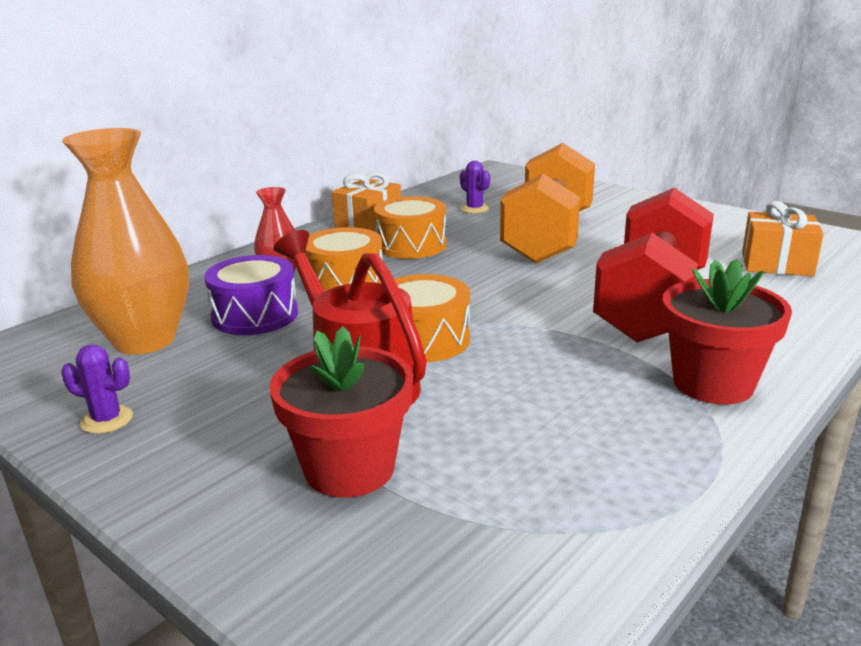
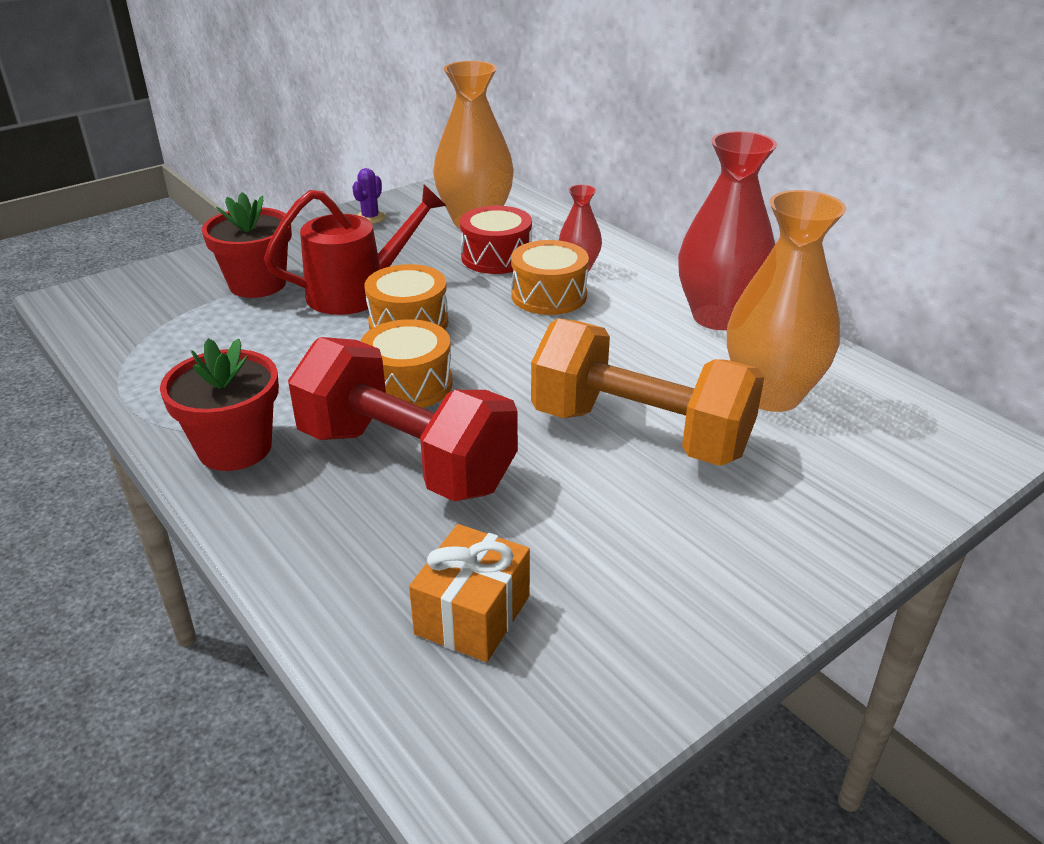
camera: 100 degrees right, 10 degrees up
purple drum [204,255,298,335] -> red drum [460,206,532,274]
orange gift [332,173,401,232] -> red vase [678,131,777,330]
orange drum [374,196,446,259] -> orange drum moved to [361,319,453,408]
purple cactus [460,161,490,214] -> orange vase [727,190,846,412]

